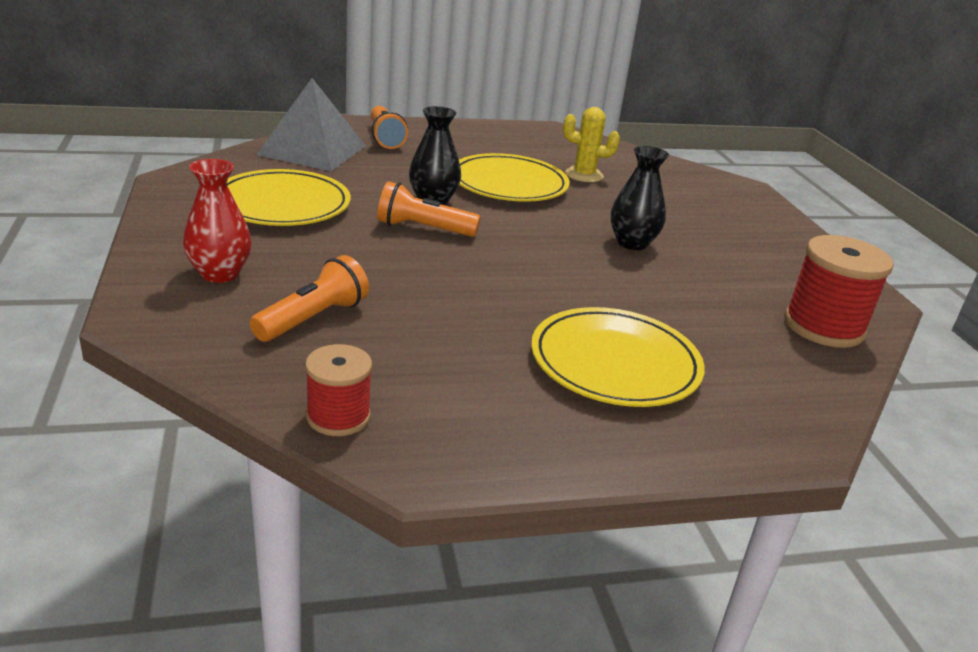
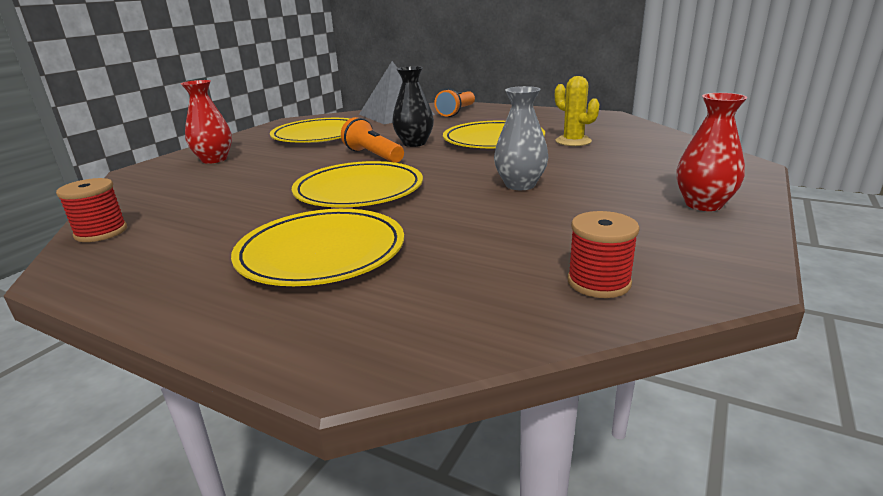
camera: 45 degrees right, 5 degrees down
orange flashlight [250,255,369,342] -> none
black vase [611,146,669,250] -> grey vase [494,86,548,190]
red spool [784,235,894,348] -> red spool [567,211,640,298], size x0.62
none -> yellow plate [292,161,423,207]
none -> red vase [677,93,748,211]

